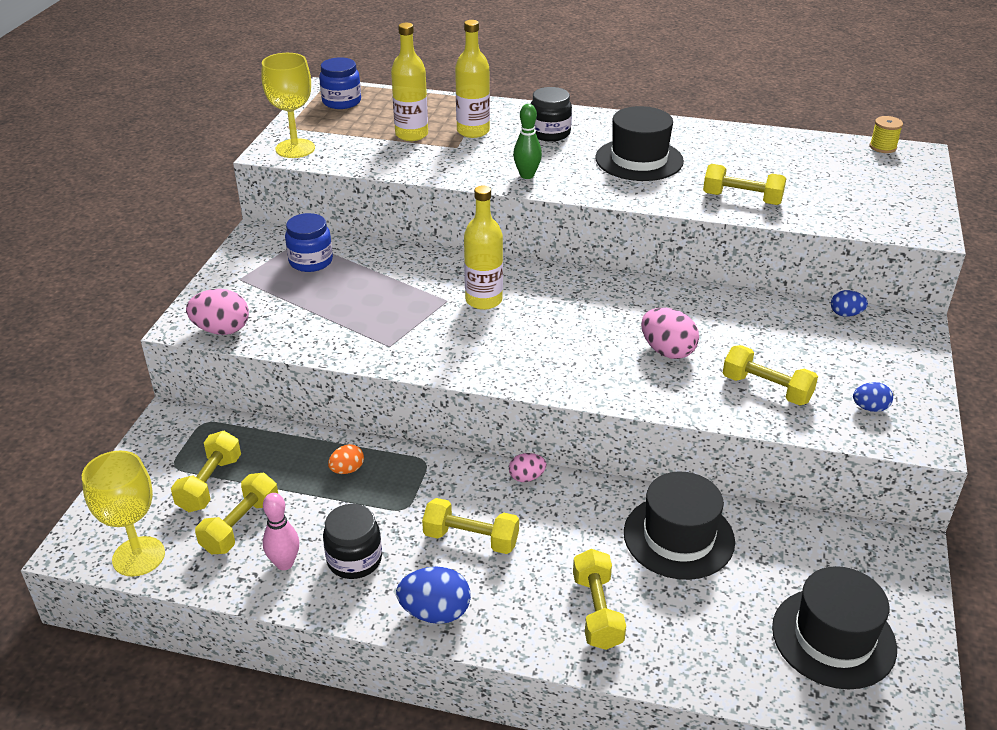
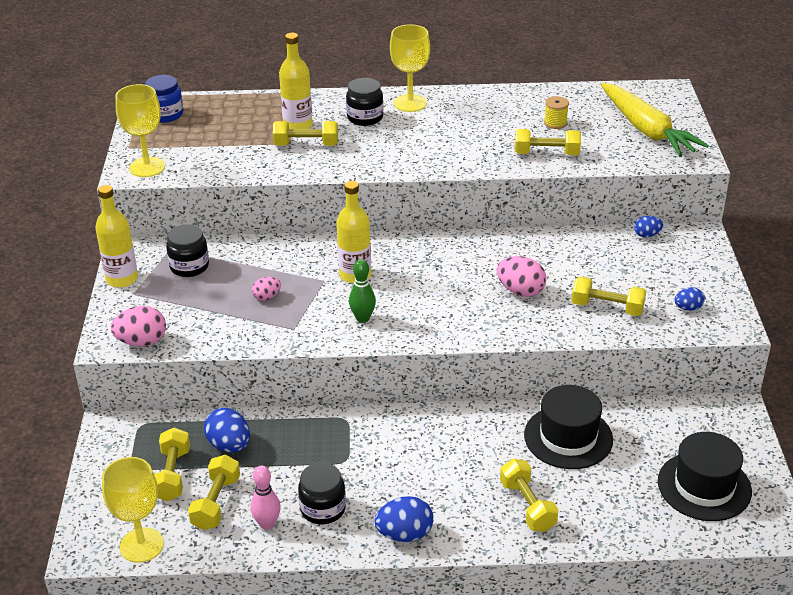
camera: 15 degrees left, 0 degrees up
blue jar [285,213,333,272] -> black jar [166,224,209,277]
orange egg [328,444,364,474] -> none
yellow bottle [391,23,428,141] -> yellow bottle moved to [95,185,138,288]
yellow dumbbell [422,498,519,554] -> yellow dumbbell moved to [273,121,338,146]
pink egg [509,453,546,482] -> pink egg moved to [252,277,281,301]
green bowling pin [513,104,542,179] -> green bowling pin moved to [349,259,376,323]
black hat [595,106,684,181] -> none
yellow spool [870,116,903,153] -> yellow spool moved to [544,96,569,129]
none -> blue egg [204,408,250,453]
none -> yellow goblet [390,24,430,112]
none -> yellow carrot [601,83,709,157]

